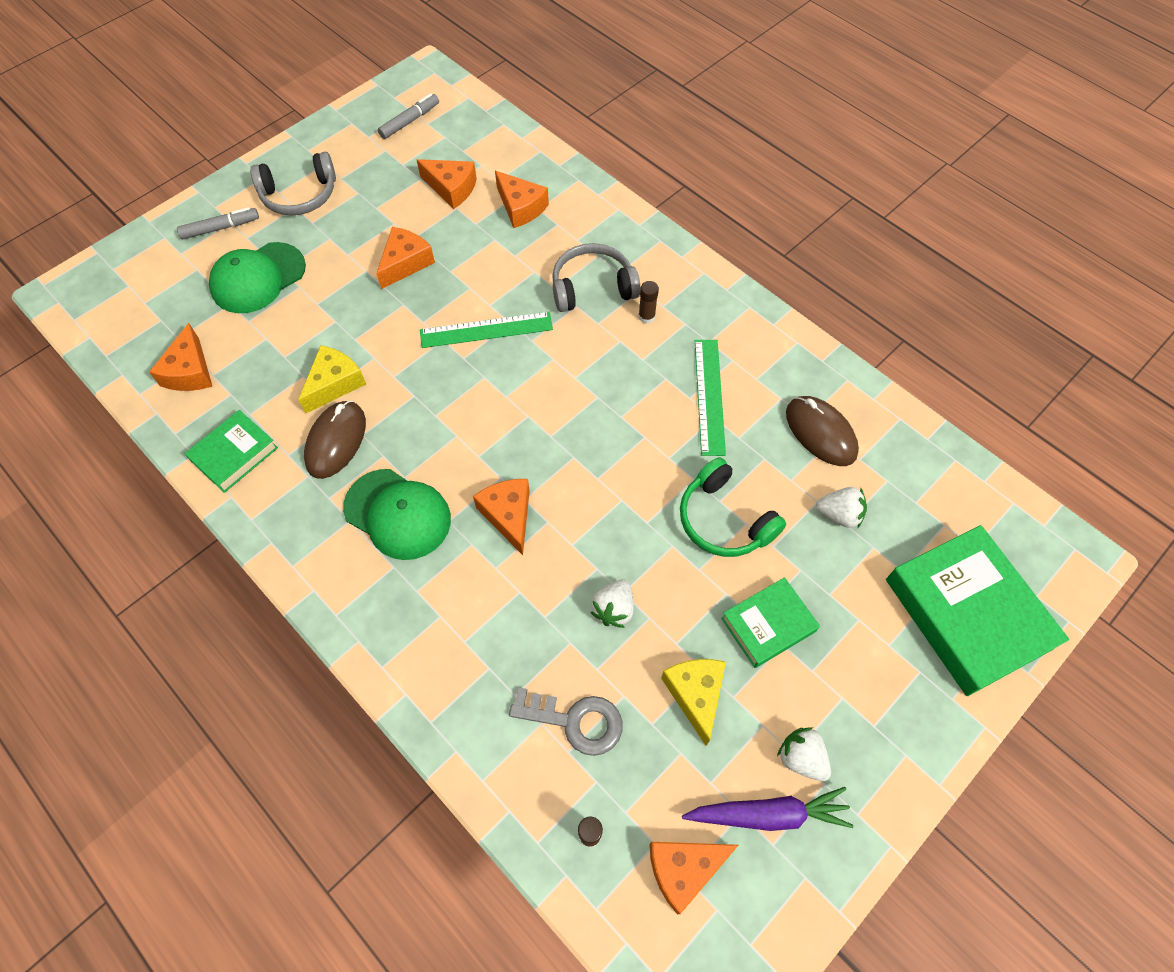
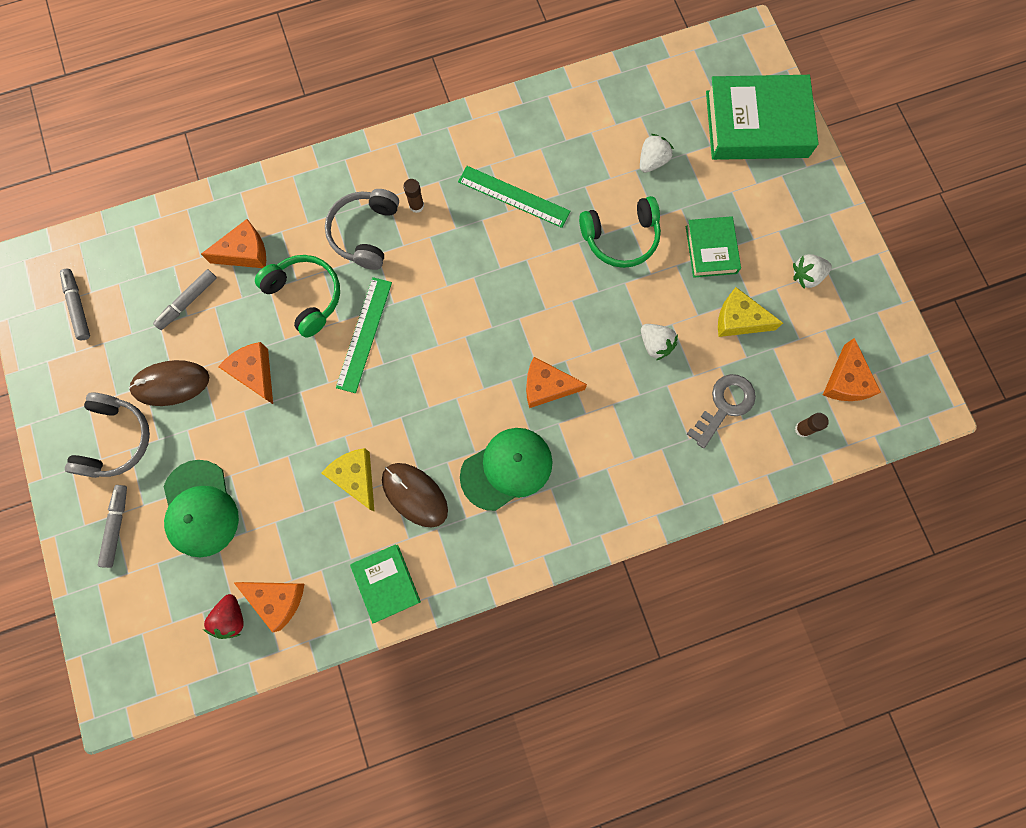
camera: 65 degrees left, 15 degrees up
orange cheese [417,159,477,209] -> grey marker [153,269,217,330]
purple carrot [682,787,854,831] -> none
brown mouse [786,396,859,466] -> brown mouse moved to [129,360,209,406]
none -> red strawberry [203,594,244,639]
none -> green headphones [255,255,340,338]

